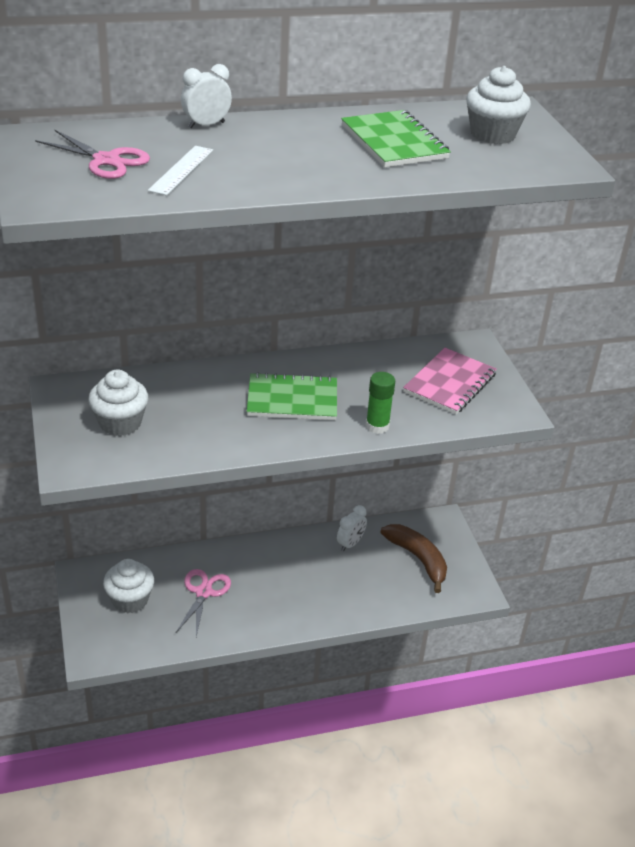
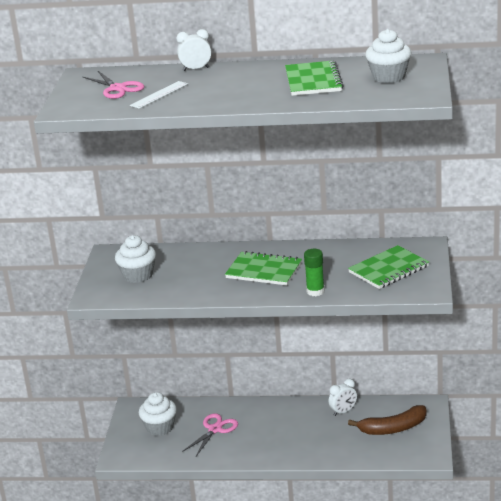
camera: 25 degrees right, 10 degrees down
brown banana [380,524,447,593] -> brown banana turned 90 degrees clockwise [348,405,427,435]
pink notebook [403,348,497,414] -> green notebook [348,245,429,289]

